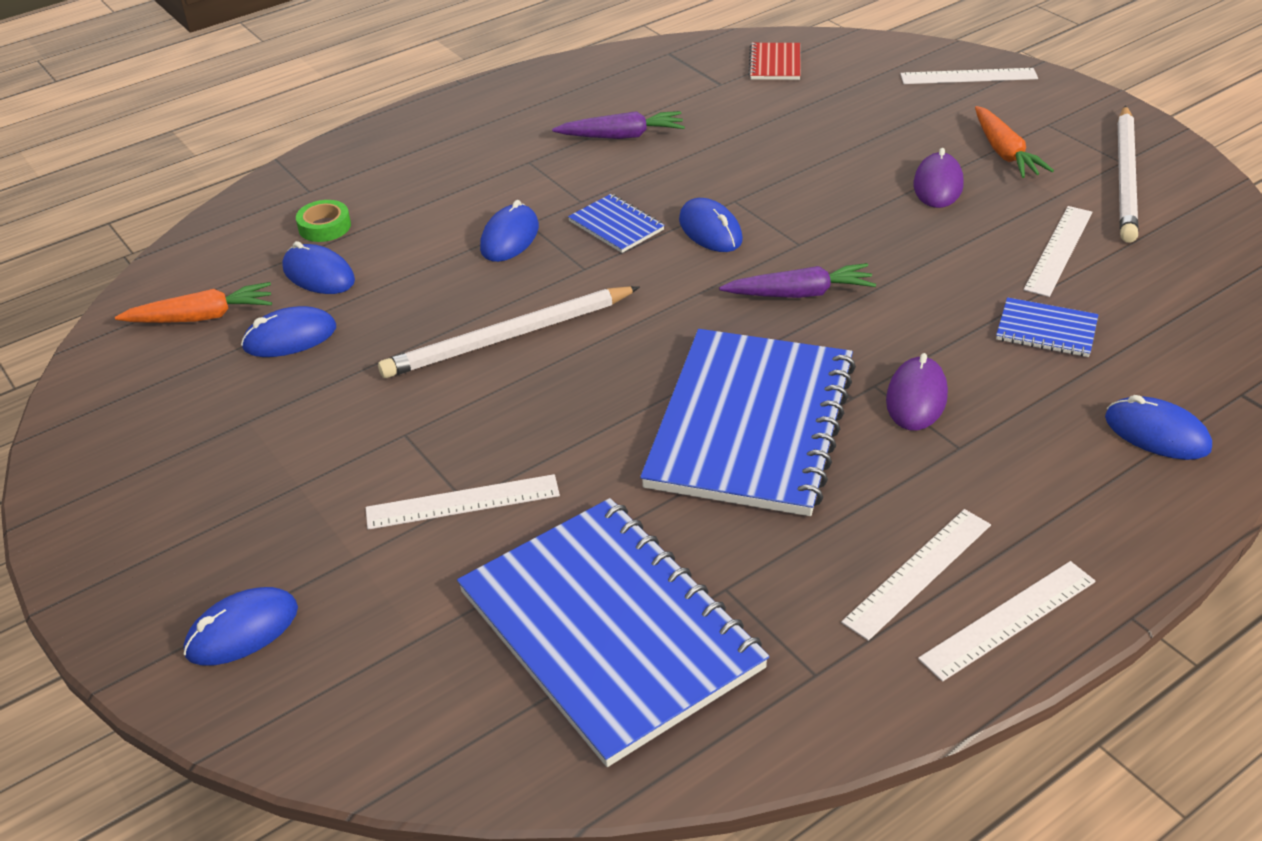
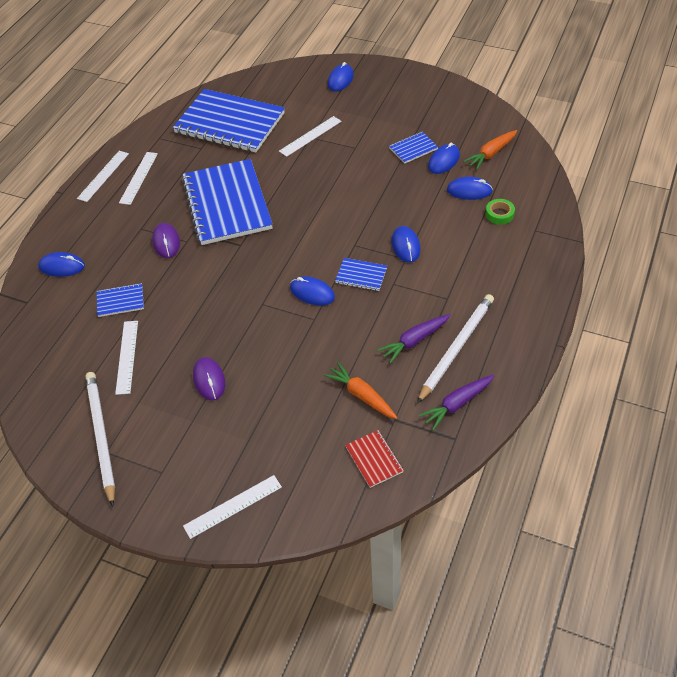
camera: 150 degrees right, 10 degrees up
white pencil [378,286,640,378] -> white pencil moved to [417,294,494,403]
purple carrot [719,263,876,298] -> purple carrot moved to [418,375,494,431]
orange carrot [975,106,1054,178] -> orange carrot moved to [323,362,398,419]
none -> blue notebook [389,132,438,164]

